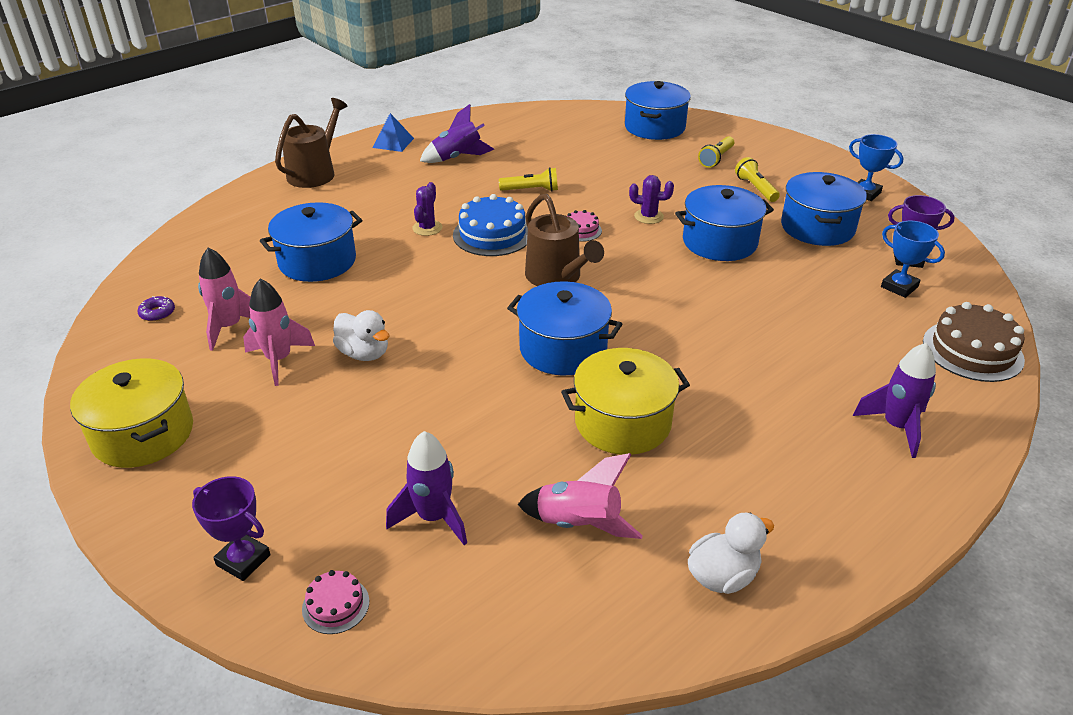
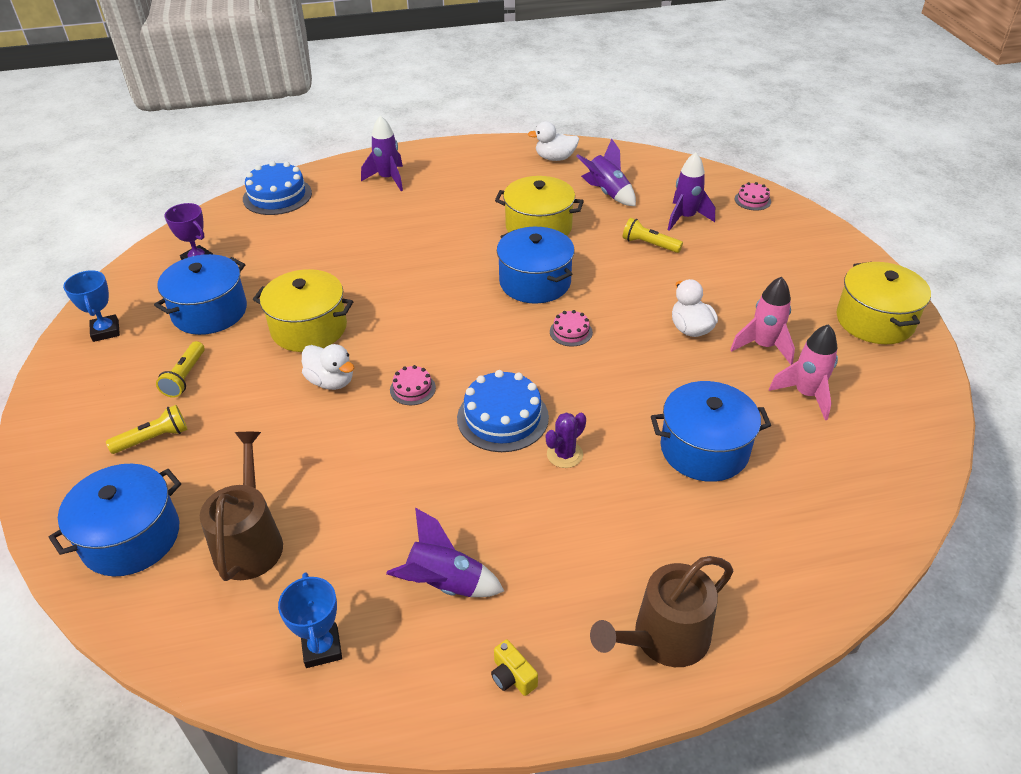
camera: 150 degrees left, 5 degrees up
purple donut [137,296,175,321] -> none
purple trophy [192,476,271,581] -> none
blue pyramid [373,113,414,152] -> yellow camera [491,639,538,696]
yellow flashlight [499,167,558,192] -> yellow flashlight moved to [623,218,683,253]
pink rocket [518,453,643,539] -> purple rocket [576,139,636,206]
brown watering can [525,194,604,286] -> brown watering can moved to [200,432,283,581]
purple cactus [629,175,674,224] -> white duck [302,344,354,390]
blue pot [675,185,774,261] -> yellow pot [253,269,353,352]
blue trophy [881,221,945,298] -> blue trophy moved to [278,572,342,668]
brown cake [923,302,1025,382] -> blue cake [243,161,312,215]
none -> pink cake [550,310,593,346]

